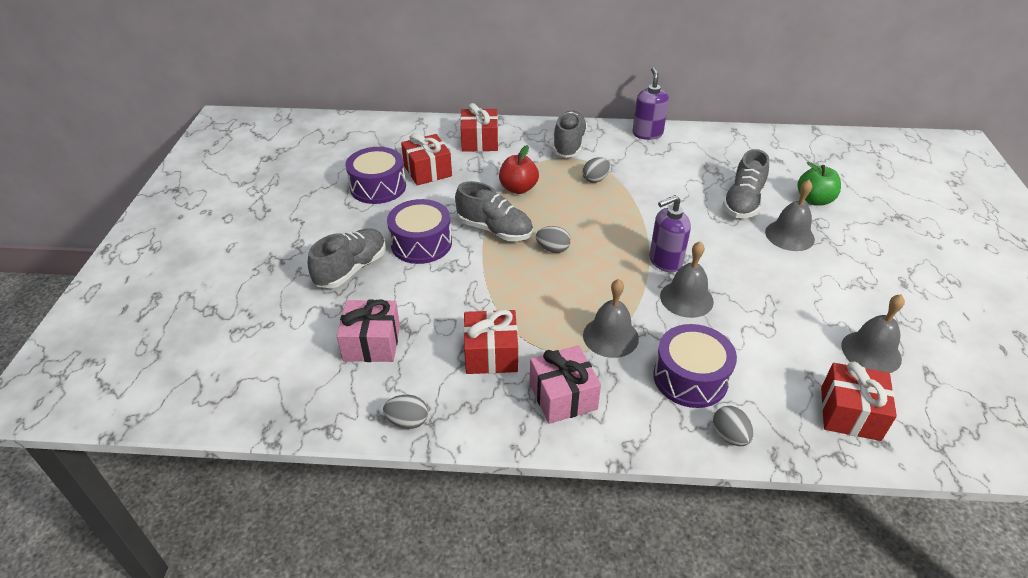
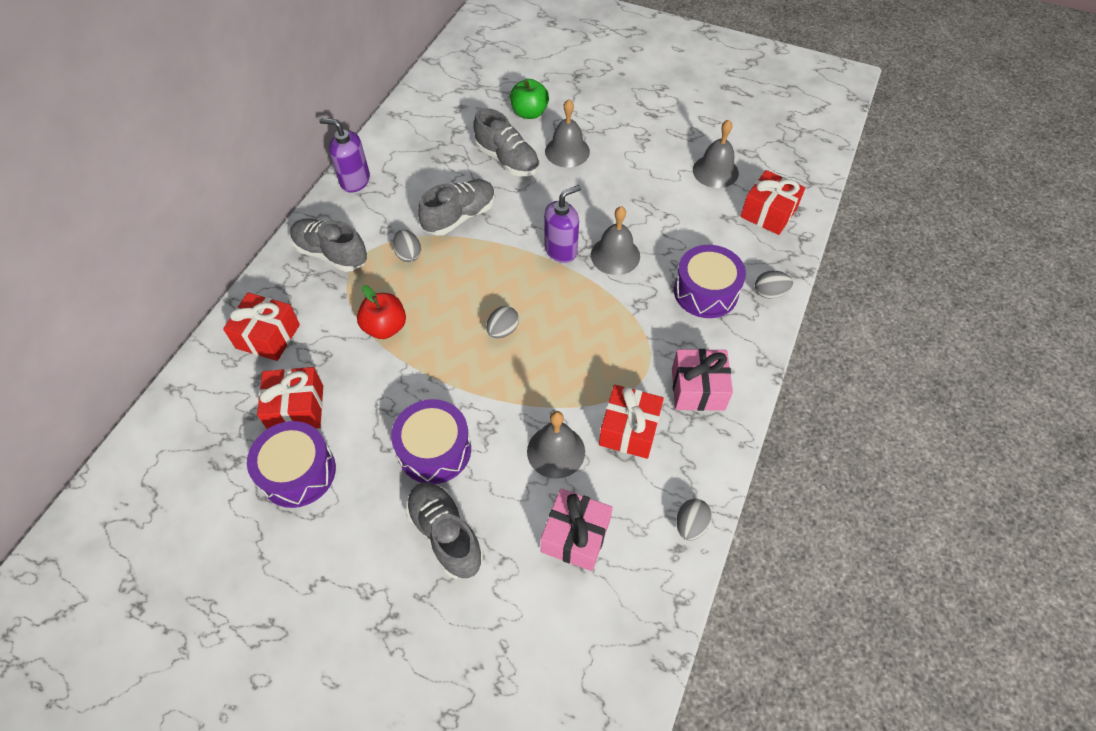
camera: 70 degrees left, 15 degrees up
grey shoe [455,181,533,241] -> grey shoe moved to [418,179,495,235]
grey bell [583,279,639,358] -> grey bell moved to [527,411,585,479]
purple soap dispenser [649,195,691,272] -> purple soap dispenser turned 120 degrees counterclockwise [544,185,581,263]

